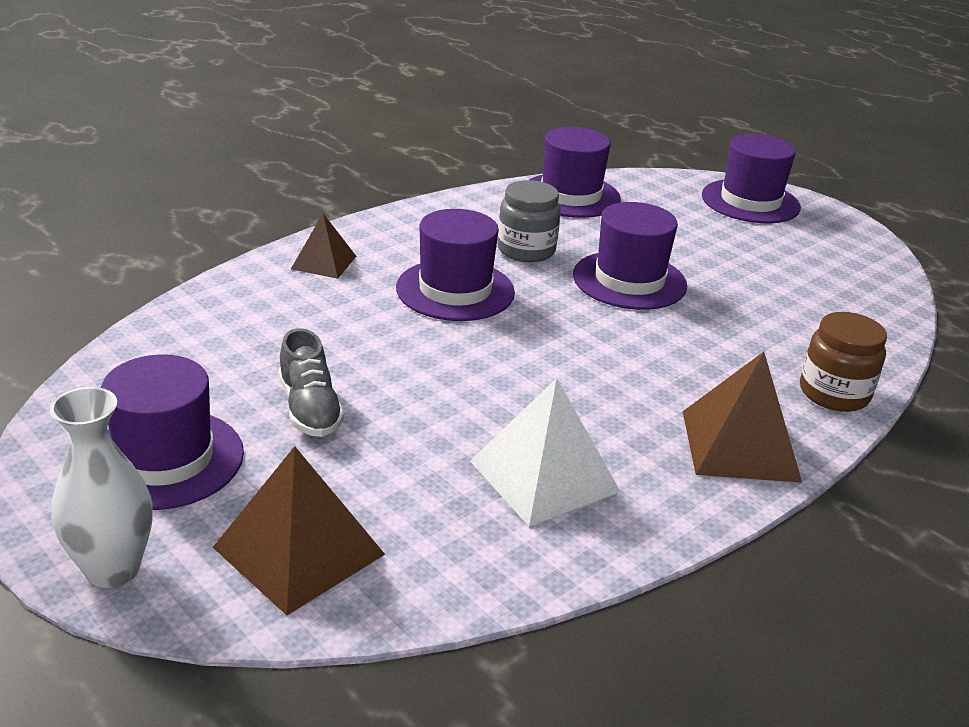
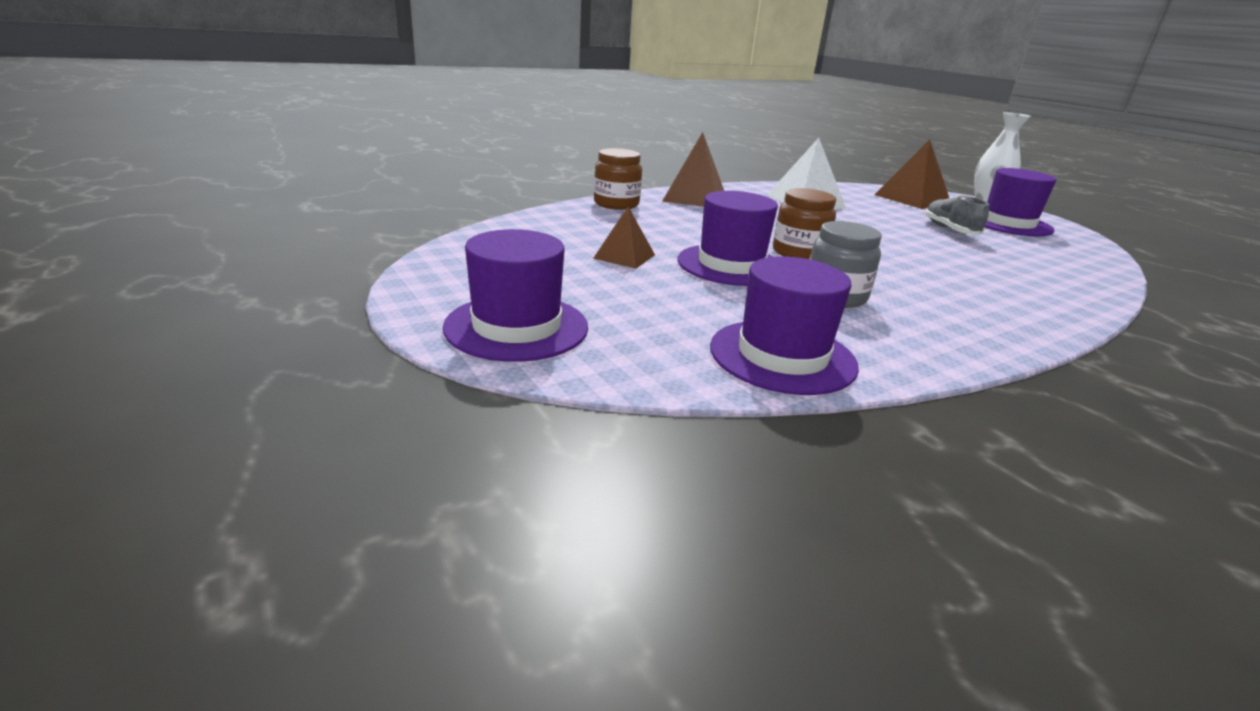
camera: 170 degrees left, 5 degrees down
brown pyramid [291,214,356,279] -> brown pyramid moved to [593,207,655,269]
purple hat [396,209,515,321] -> none
none -> brown jar [773,188,836,259]

